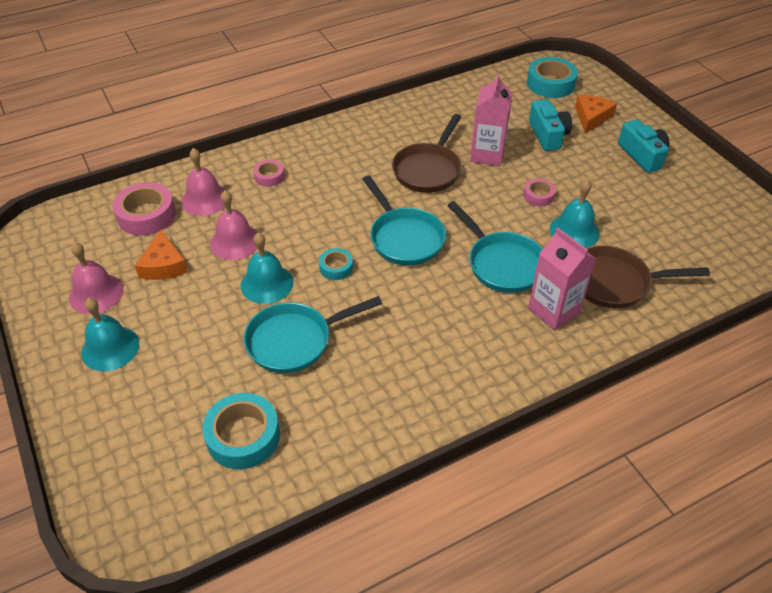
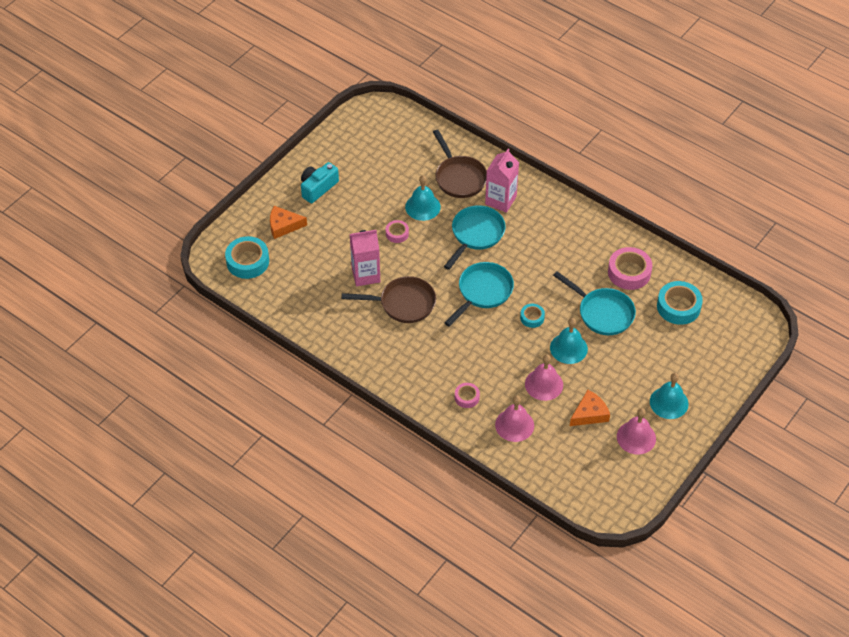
camera: 115 degrees left, 5 degrees up
pink tape [113,182,176,236] -> pink tape moved to [608,247,652,290]
turquoise camera [529,99,572,151] -> none

